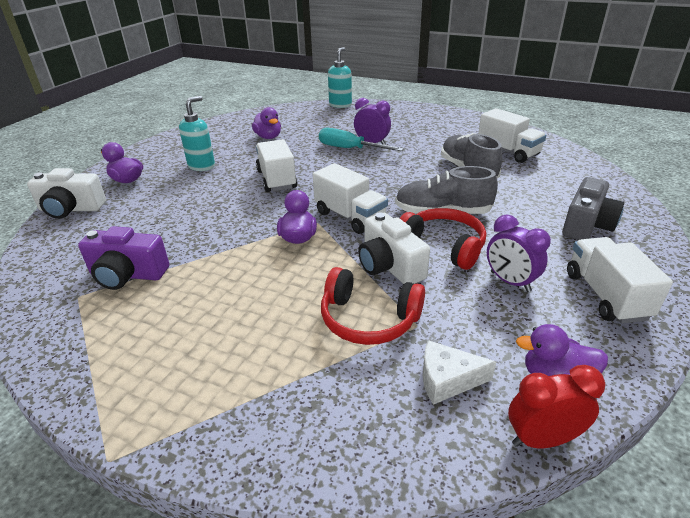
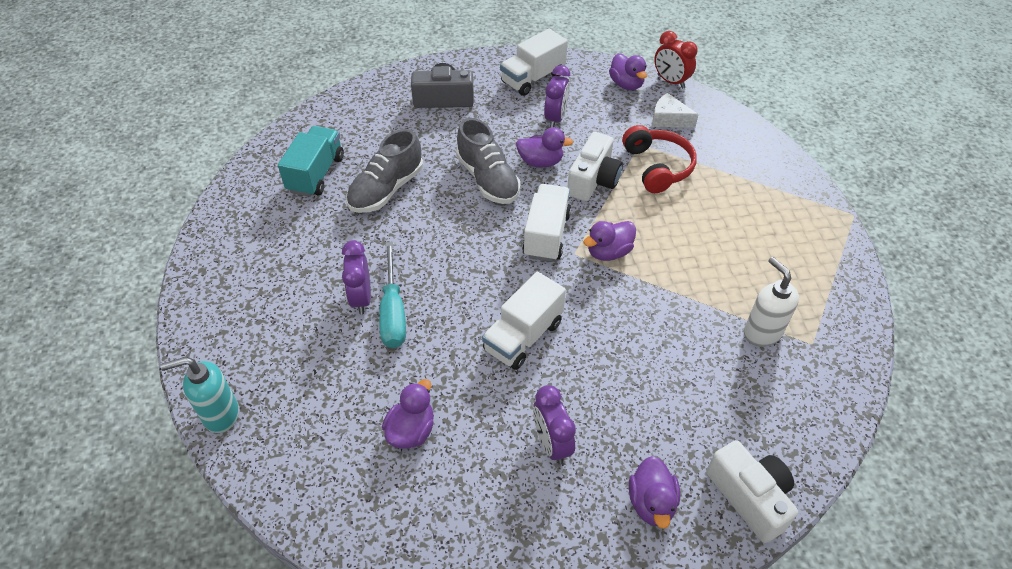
camera: 125 degrees left, 15 degrees up
purple camera [78,226,169,290] -> white soap dispenser [744,257,799,347]
turquoise soap dispenser [179,96,215,171] -> purple clock [533,385,576,465]
red headphones [400,208,486,270] -> purple duck [516,127,573,168]
white cheese [423,340,496,405] -> white cheese turned 150 degrees clockwise [652,93,699,128]
white truck [478,108,546,163] -> turquoise truck [278,126,344,197]

